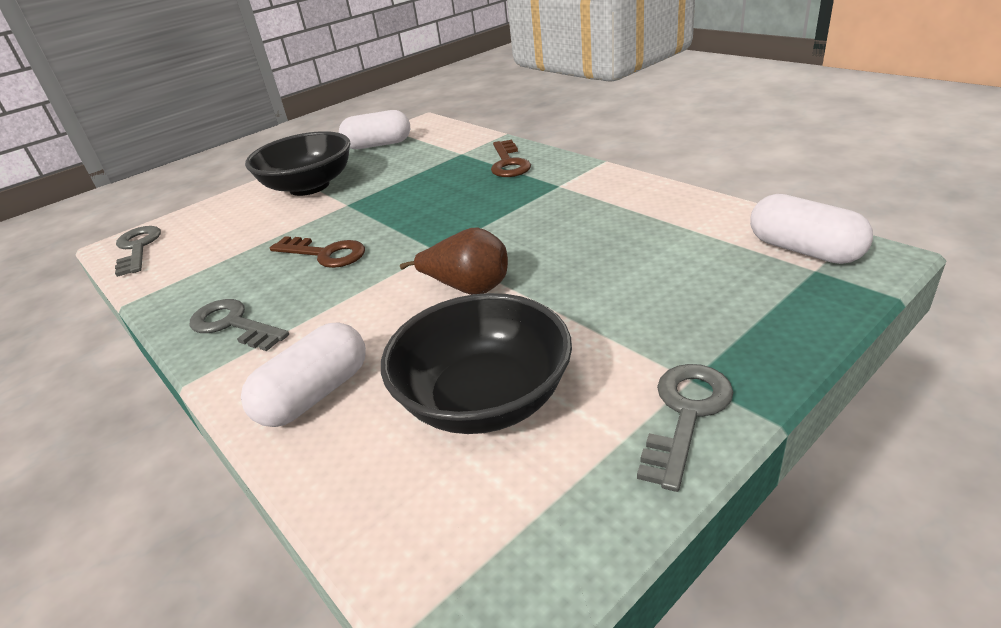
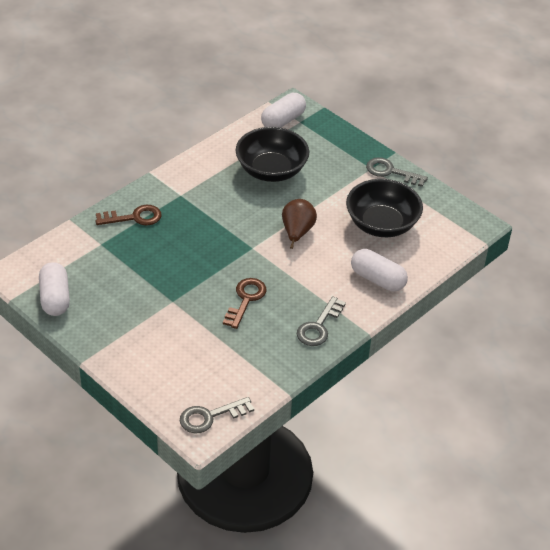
camera: 100 degrees left, 10 degrees up
black bowl [245,131,351,196] -> black bowl moved to [236,127,309,182]

